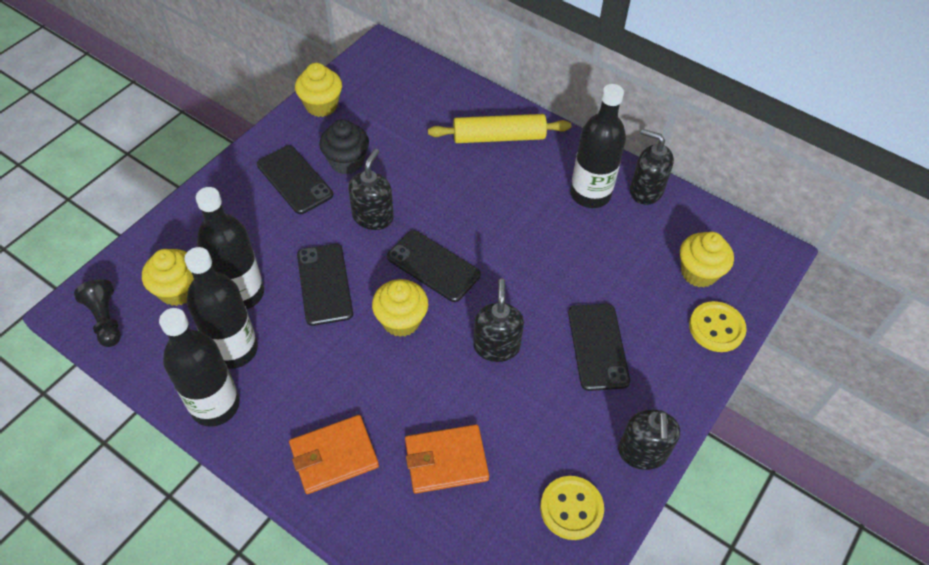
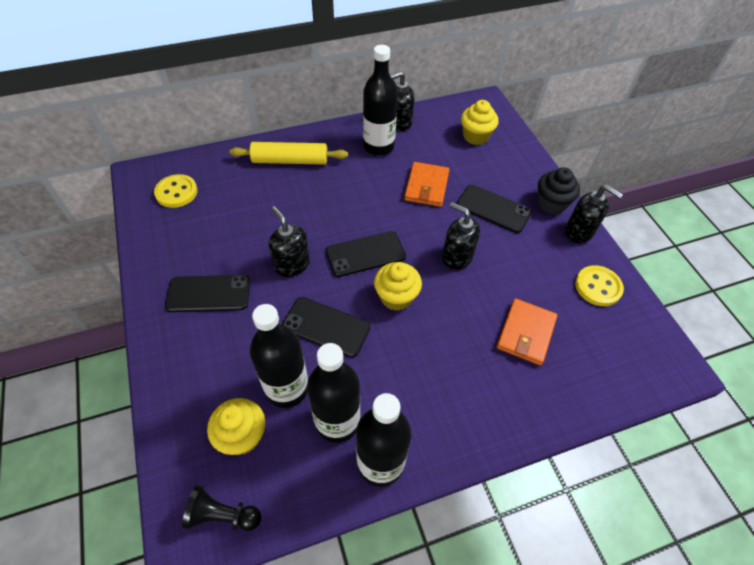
camera: 55 degrees left, 0 degrees up
orange wallet [289,415,379,494] -> orange wallet moved to [404,162,450,207]
yellow cupcake [295,63,342,117] -> none
black cupcake [319,119,369,175] -> black cupcake moved to [538,167,580,214]
yellow rolling pin [428,114,571,143] -> yellow rolling pin turned 60 degrees clockwise [230,142,348,165]
yellow button [689,301,747,352] -> yellow button moved to [154,174,198,208]

